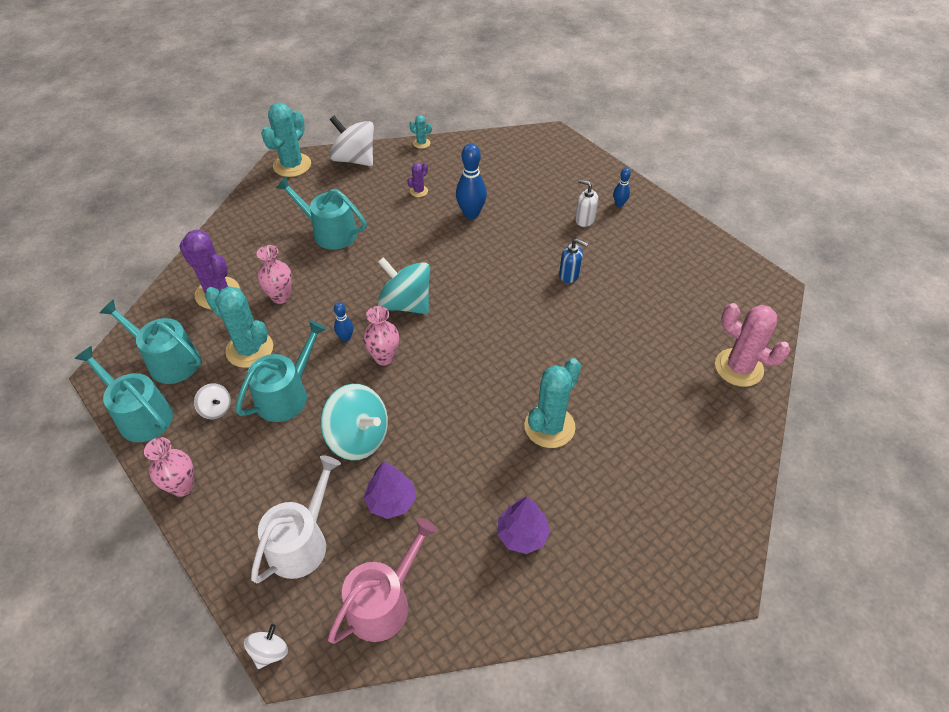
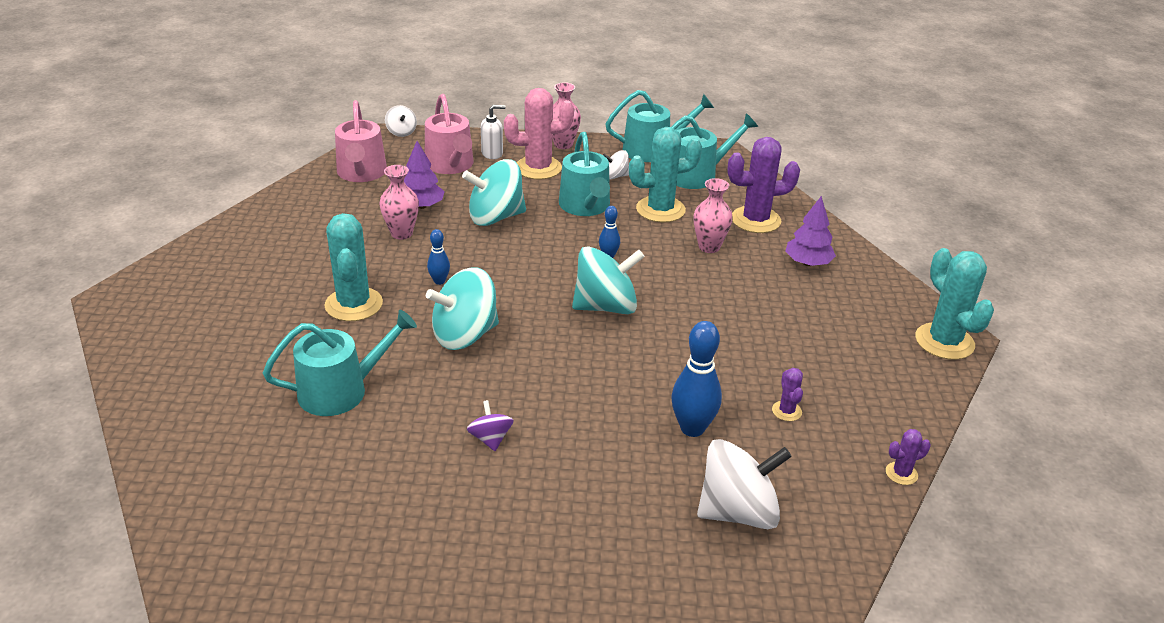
camera: 130 degrees right, 15 degrees down
white watering can [251,455,341,583] -> pink watering can [425,94,473,174]
turquoise watering can [276,176,367,250] -> turquoise watering can moved to [263,309,417,416]
white spinning top [330,116,374,166] -> white spinning top moved to [697,439,792,529]
pink vase [363,306,399,365] -> pink vase moved to [380,165,419,240]
turquoise cactus [409,115,432,149] -> purple cactus [886,429,931,485]
purple tree [497,497,550,554] -> purple tree moved to [785,196,836,266]
blue soap dispenser [559,238,588,283] -> purple spinning top [467,400,514,451]
white soap dispenser [575,179,598,227] -> white soap dispenser moved to [481,105,505,159]
blue bowling pin [613,168,631,207] -> blue bowling pin moved to [427,229,450,285]
pink cactus [715,303,790,387] -> pink cactus moved to [504,88,574,179]
none -> turquoise spinning top [426,267,499,350]

